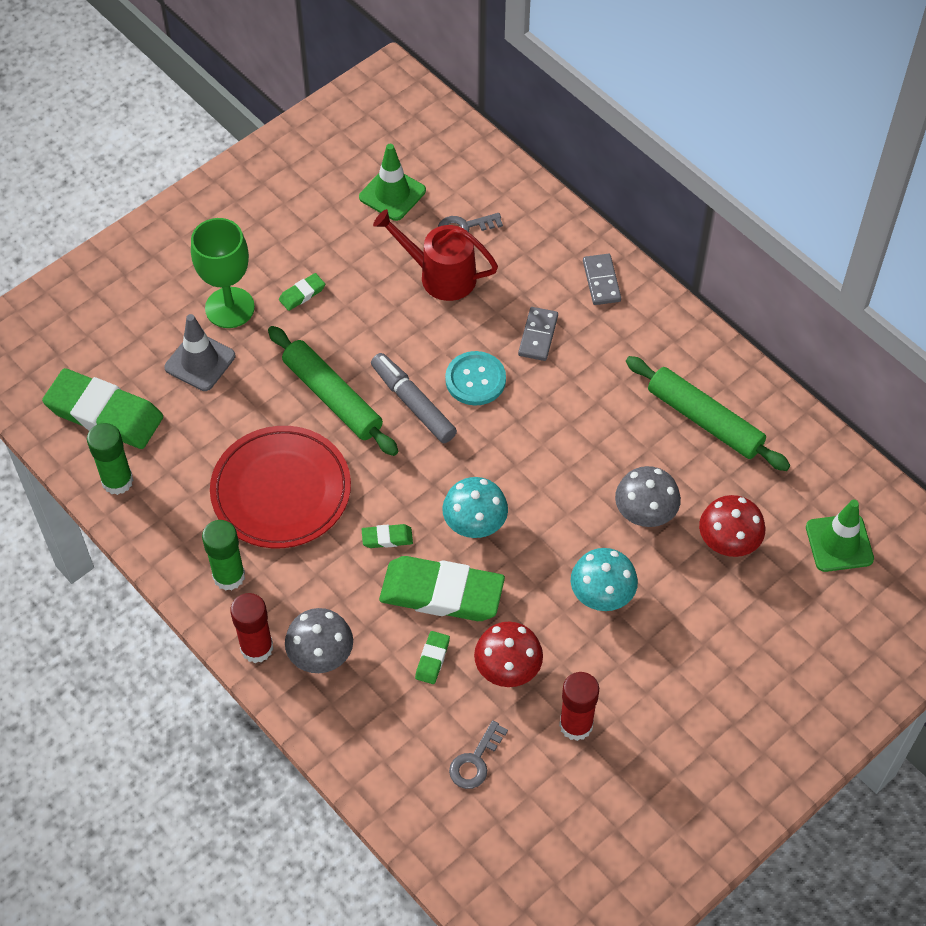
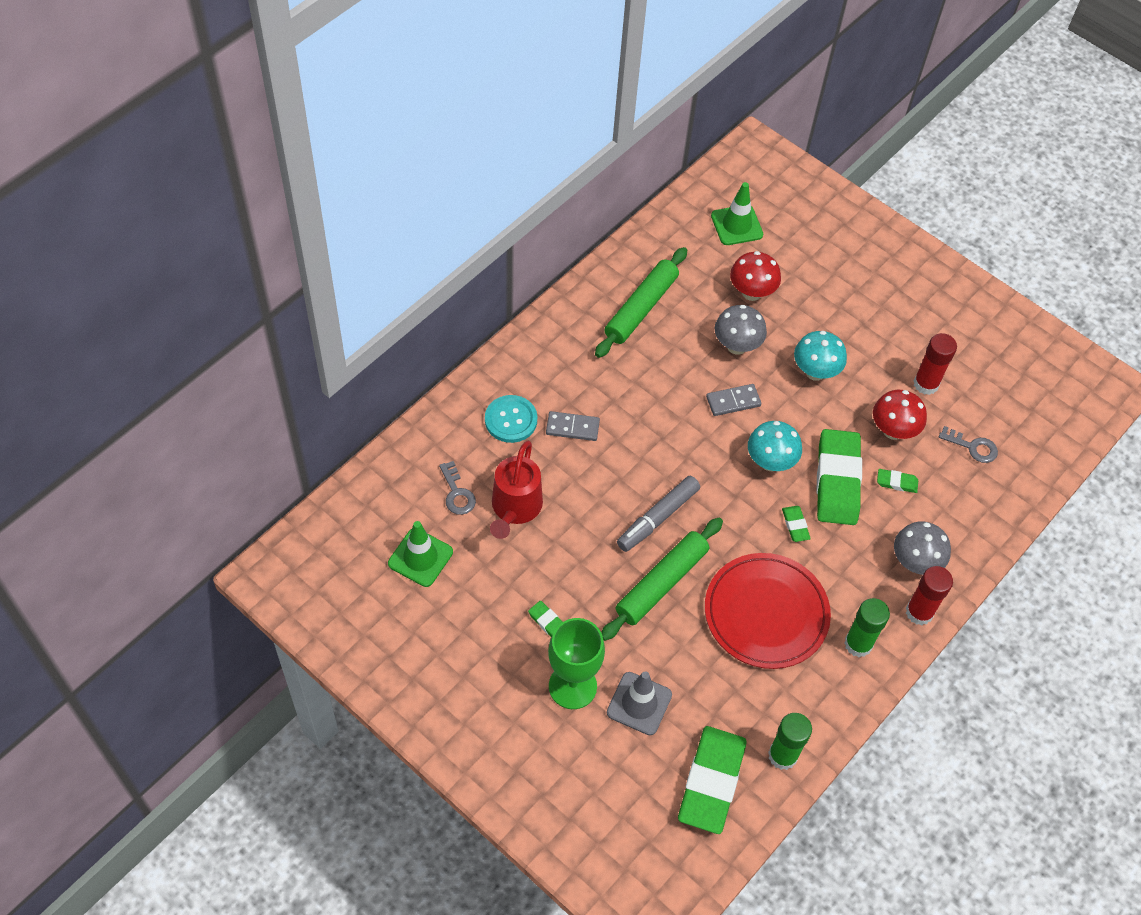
camera: 100 degrees left, 0 degrees up
turquoise button [445,351,506,405] -> turquoise button moved to [485,395,537,443]
grey domino [583,254,621,305] -> grey domino moved to [706,384,761,416]

